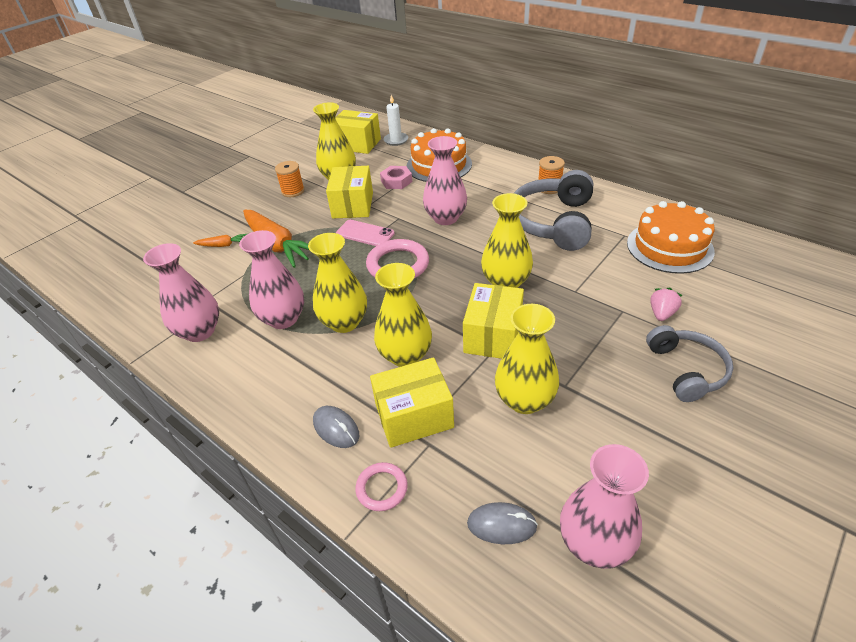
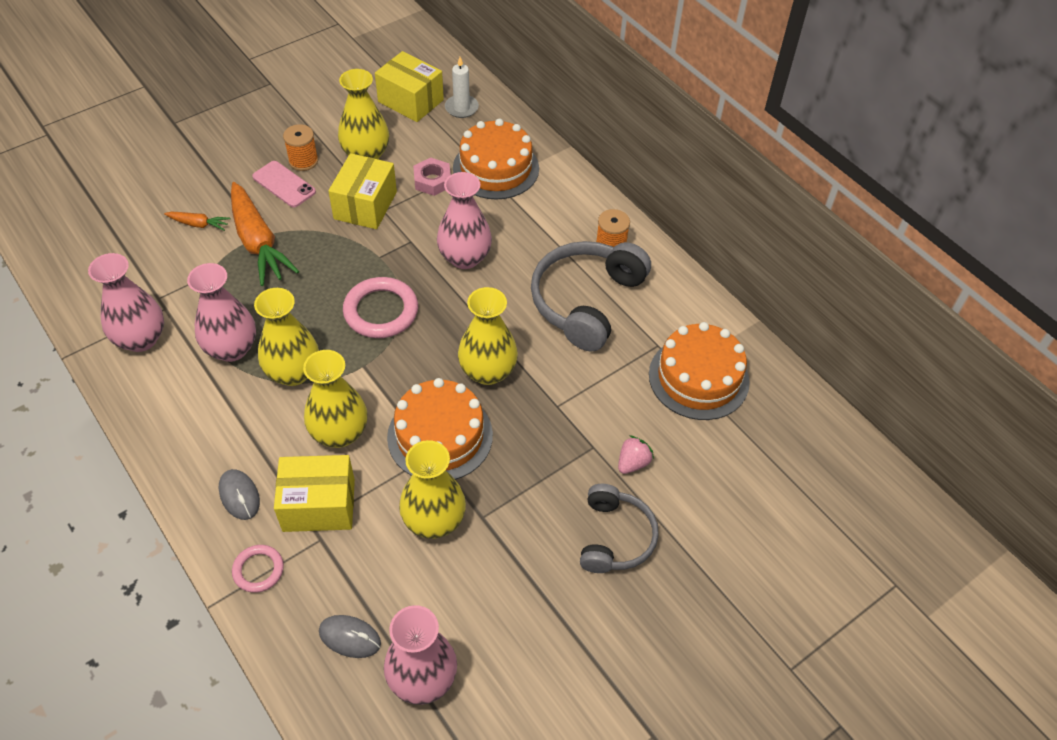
camera: 10 degrees right, 10 degrees up
pink phone [336,220,395,246] -> pink phone moved to [252,161,316,207]
yellow box [463,283,524,359] -> orange cake [387,378,493,480]

